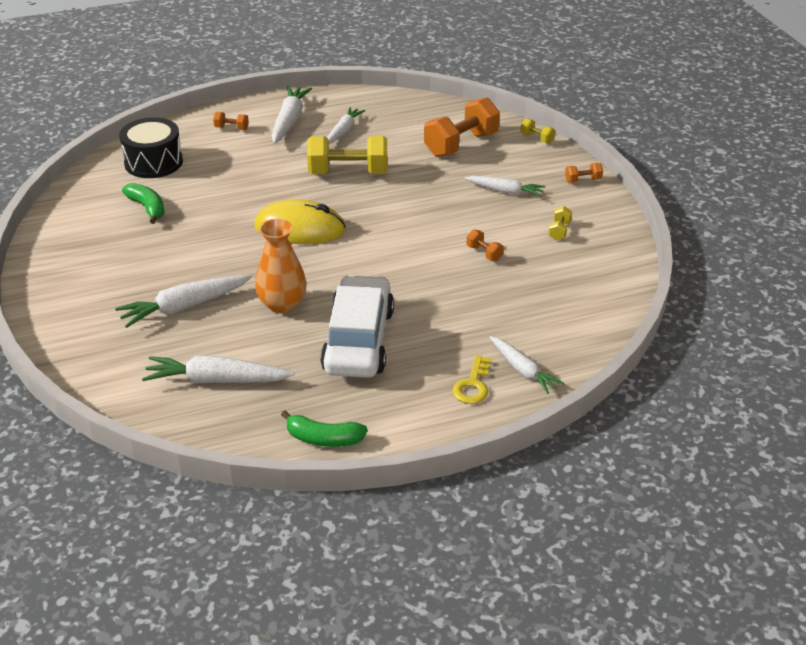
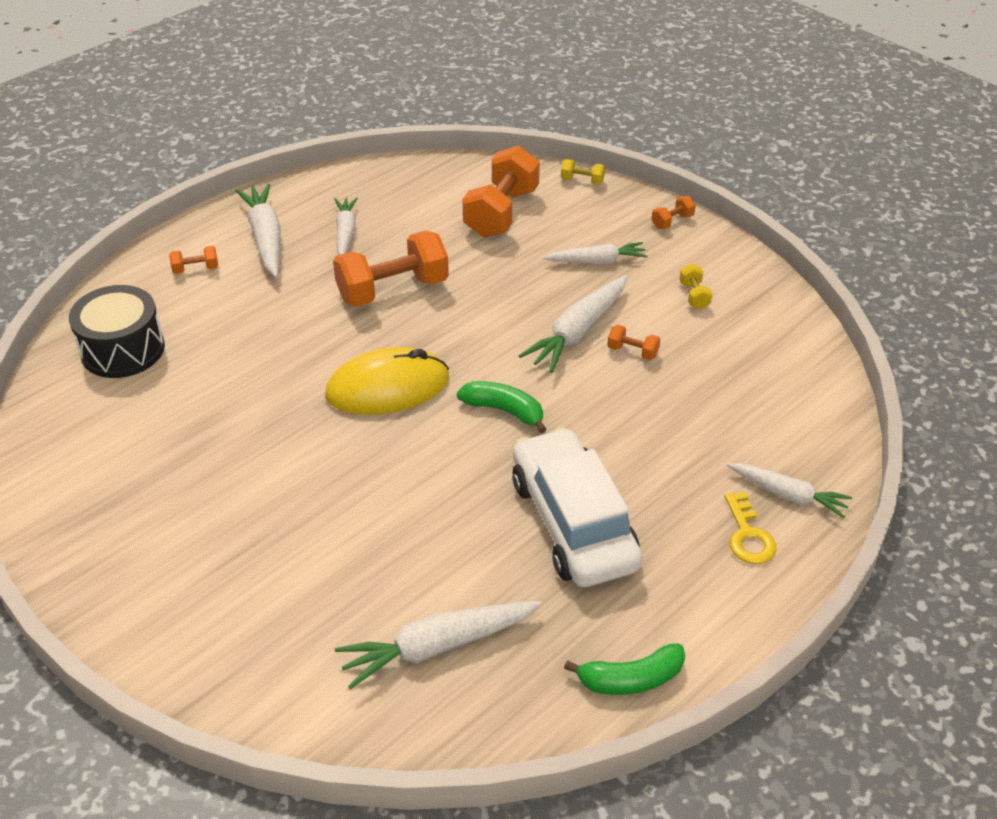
camera: 25 degrees left, 5 degrees up
white carrot [115,275,252,328] -> white carrot moved to [519,275,627,373]
green banana [122,183,165,224] -> green banana moved to [457,381,547,433]
orange vase [255,219,307,314] -> none
yellow dumbbell [307,136,387,174] -> orange dumbbell [333,231,449,307]

